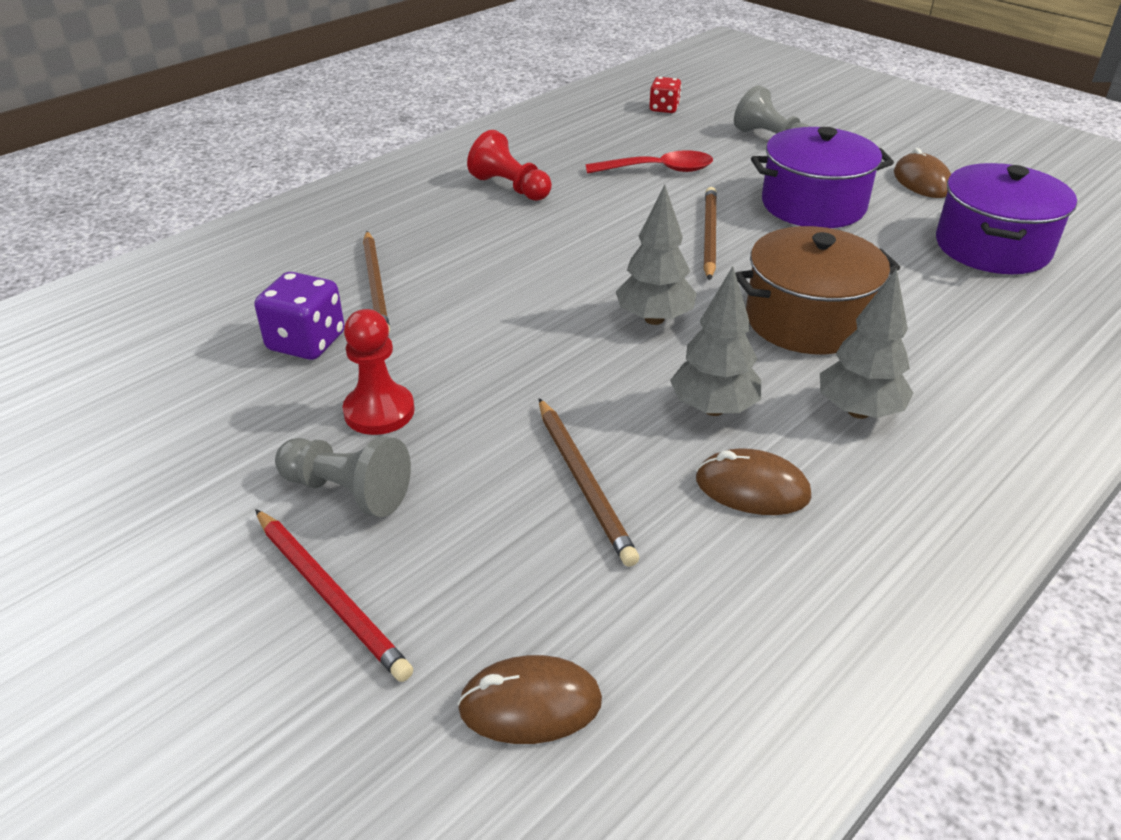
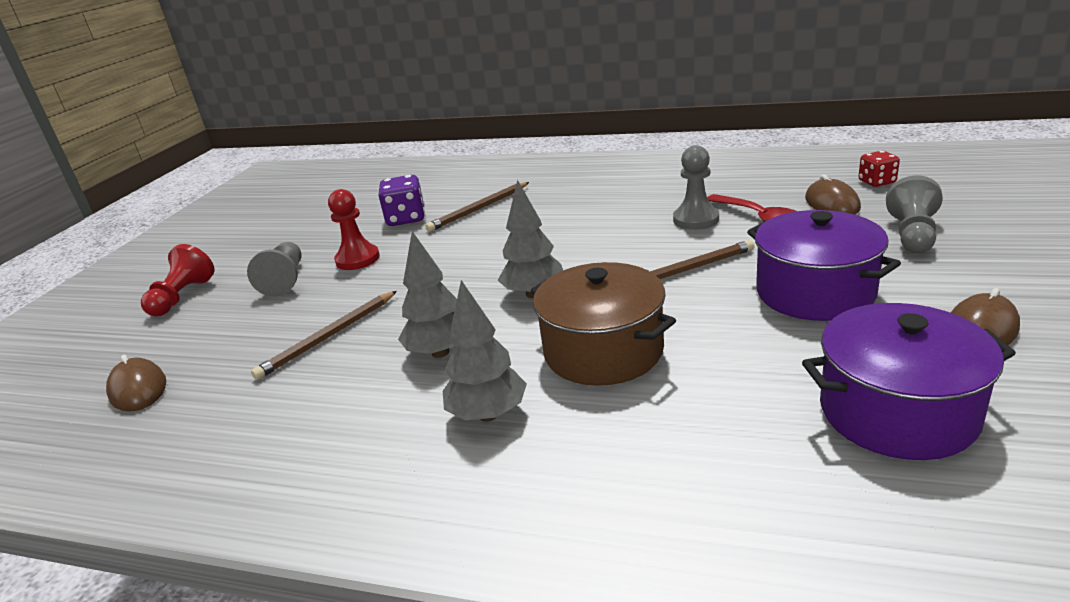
camera: 65 degrees right, 10 degrees down
red pencil [255,509,413,682] -> none
red pawn [467,130,552,201] -> red pawn moved to [141,244,214,316]
brown mouse [696,448,811,515] -> brown mouse moved to [805,175,861,215]
none -> grey pawn [673,145,719,230]

